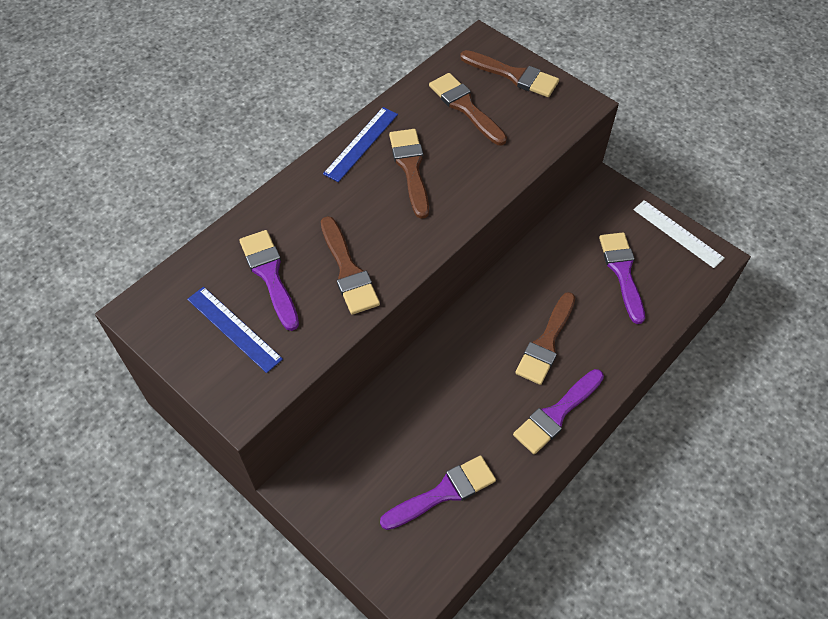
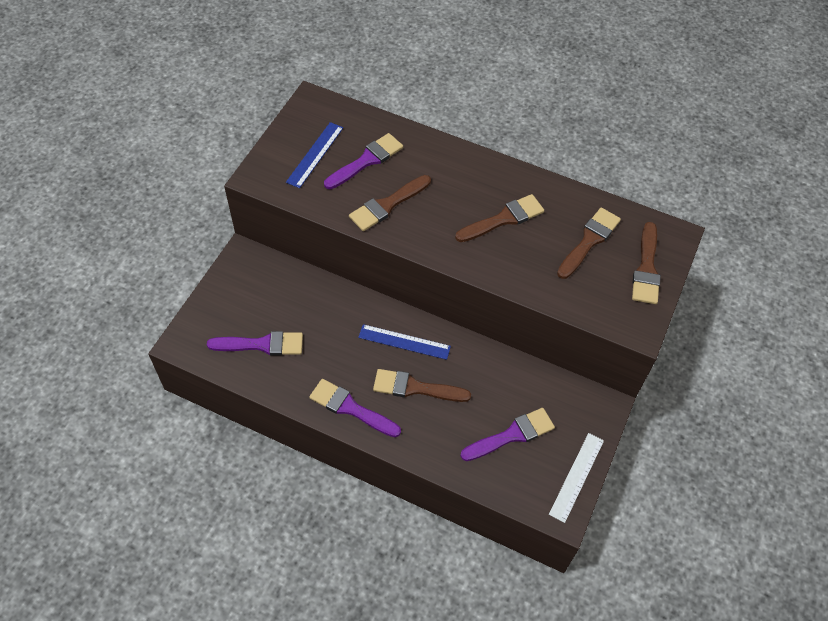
camera: 70 degrees right, 0 degrees up
blue ruler [323,107,398,182] -> blue ruler moved to [358,324,451,360]
purple brush [380,455,496,530] -> purple brush turned 45 degrees counterclockwise [207,331,303,356]

